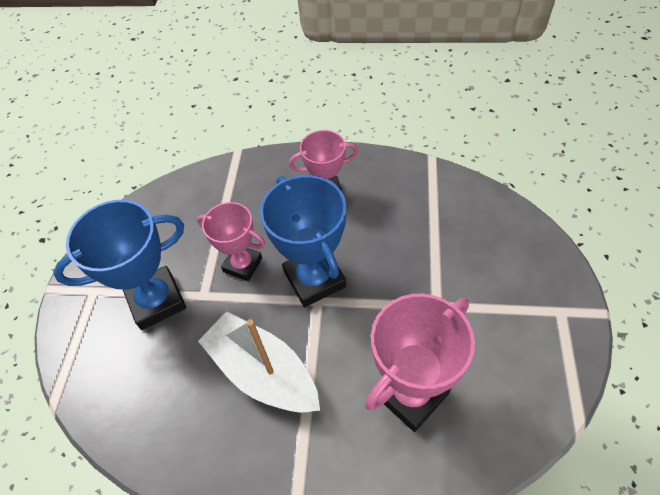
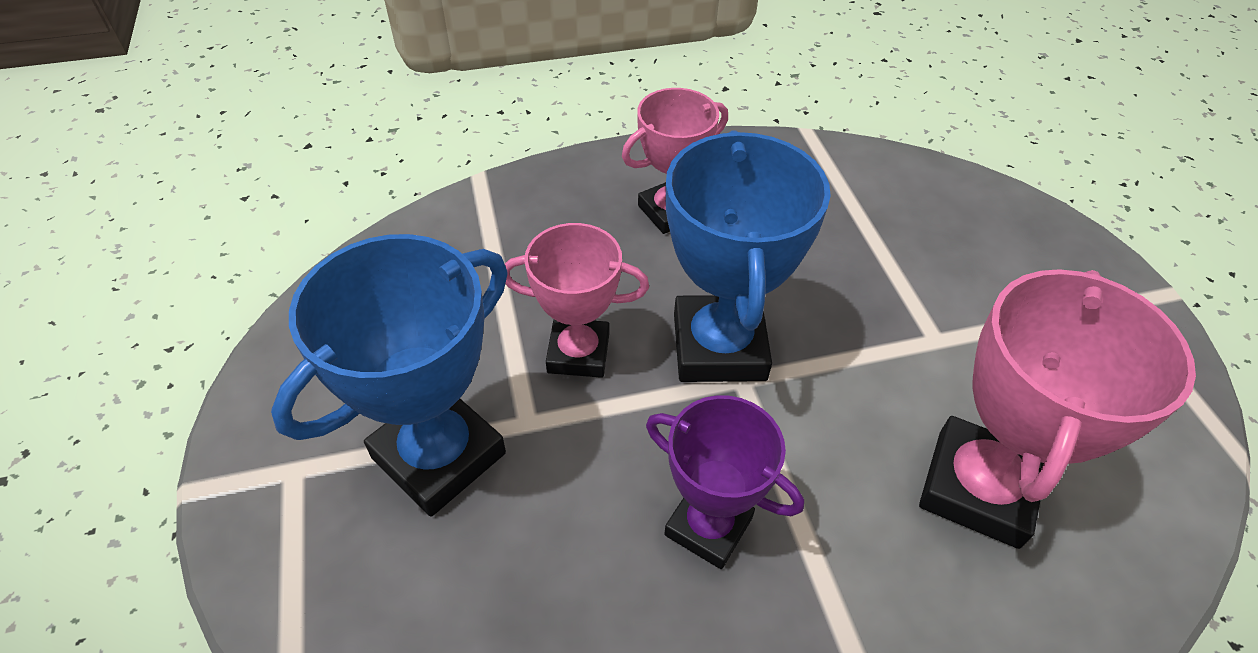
camera: 25 degrees left, 5 degrees down
white boat [198,311,320,413] -> purple trophy [646,395,804,569]
blue trophy [260,175,346,307] -> blue trophy turned 45 degrees clockwise [666,130,831,382]

